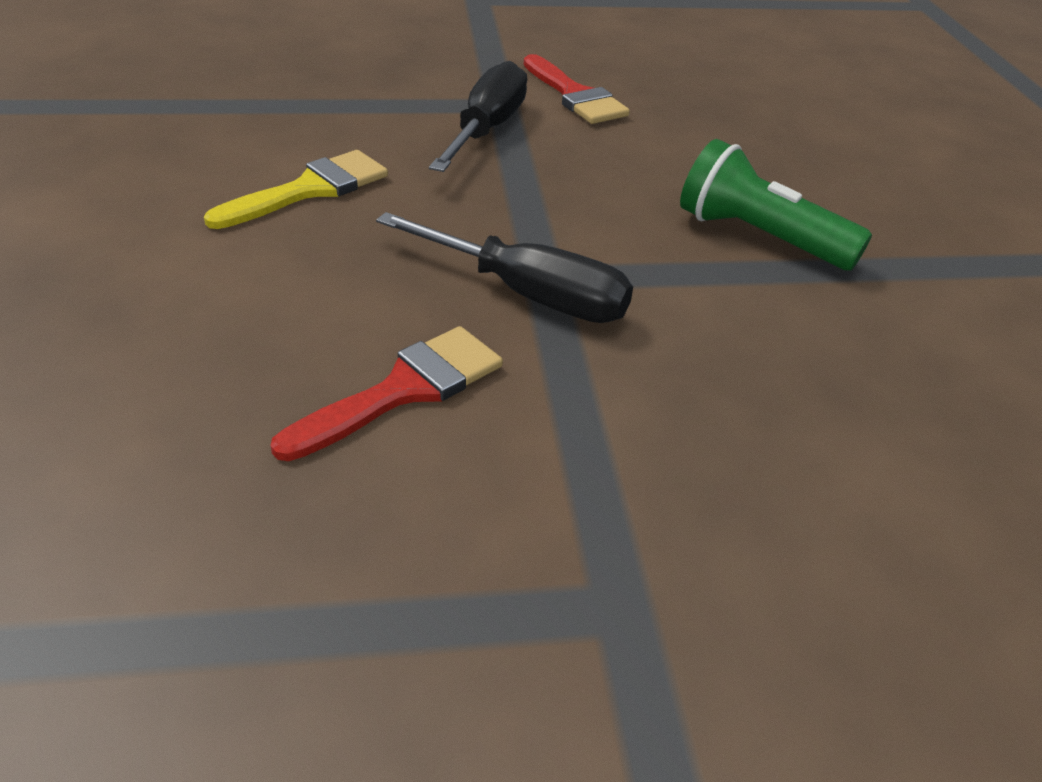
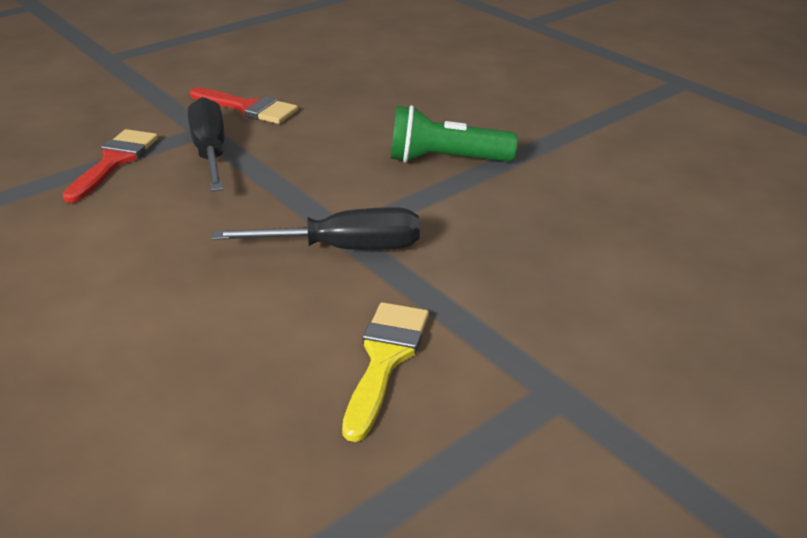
camera: 30 degrees left, 5 degrees down
yellow brush [204,150,388,229] -> yellow brush moved to [342,302,429,442]
red brush [270,326,503,461] -> red brush moved to [62,129,158,203]

